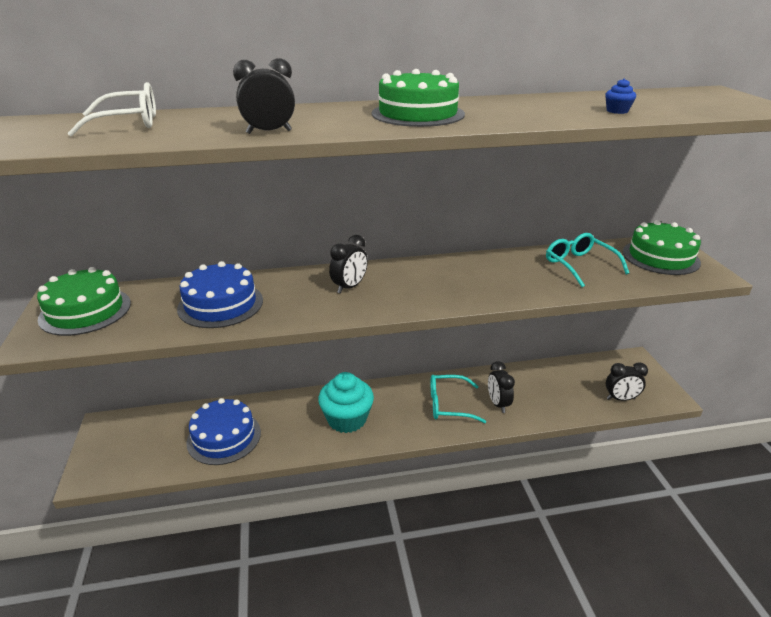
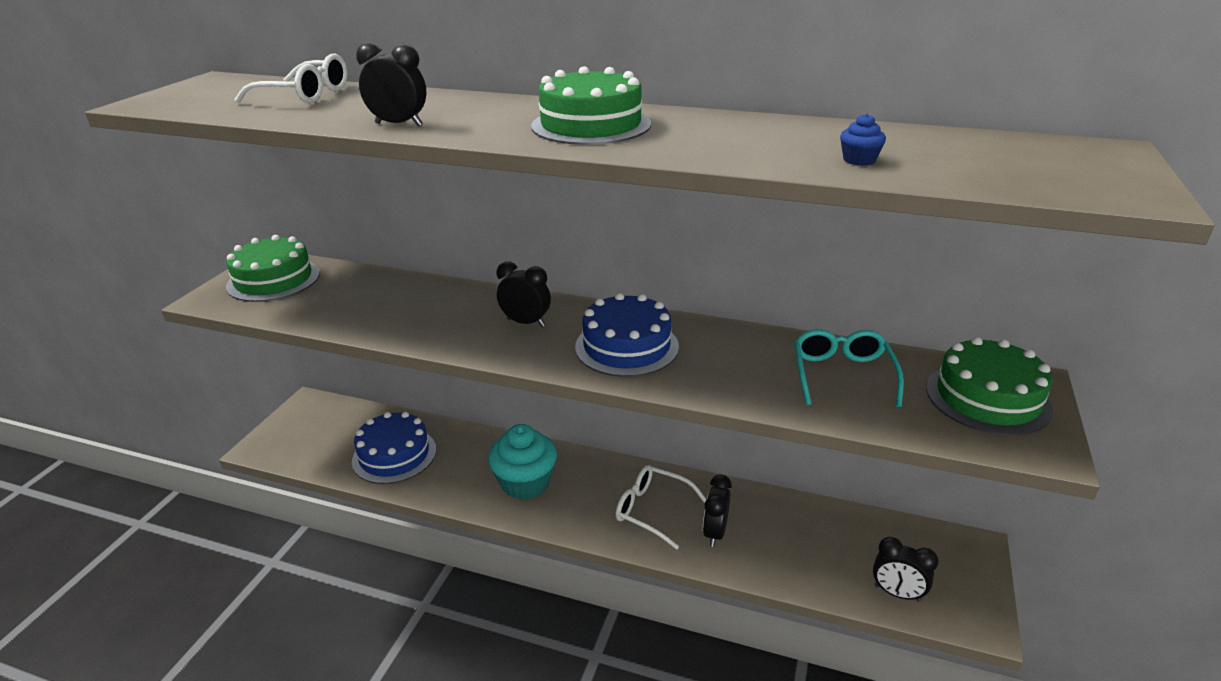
camera: 30 degrees right, 0 degrees up
blue cake [177,261,263,328] -> blue cake moved to [575,293,679,377]
black clock [329,235,368,294] -> black clock turned 135 degrees counterclockwise [497,261,551,327]
turquoise glasses [431,375,486,423] -> white glasses [615,465,706,550]

